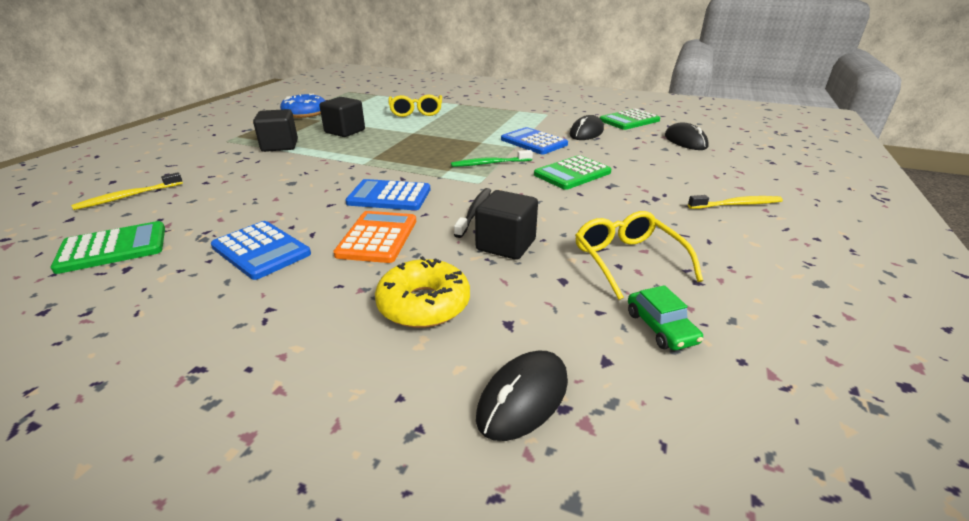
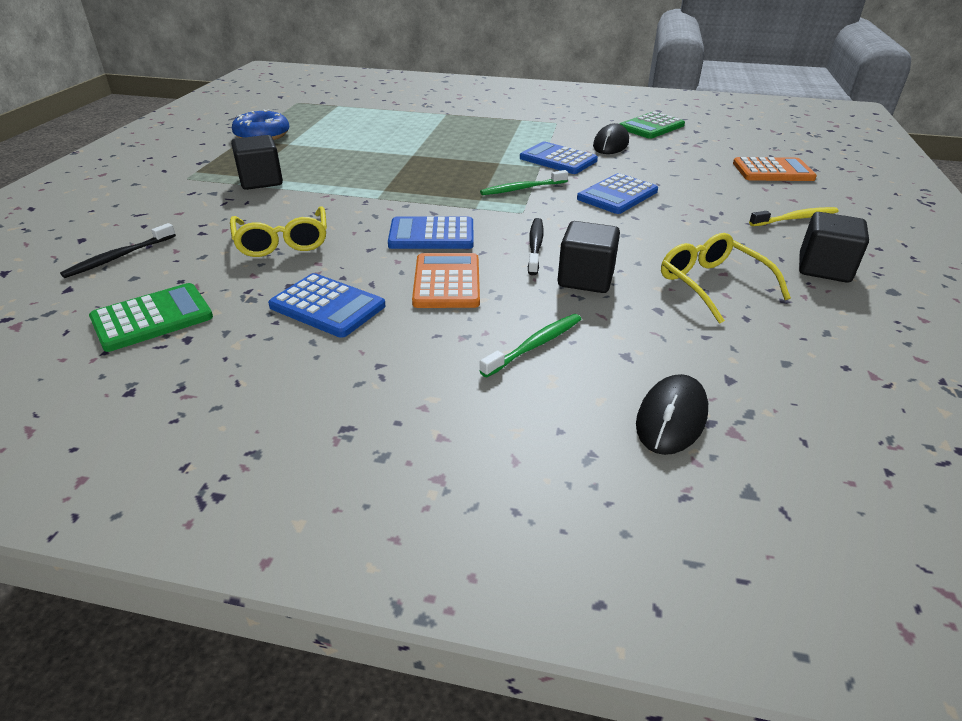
camera: 10 degrees left, 5 degrees up
yellow toothbrush [71,172,183,210] -> black toothbrush [60,223,176,278]
black cube [319,97,365,137] -> black cube moved to [799,212,869,283]
yellow donut [375,256,470,328] -> green toothbrush [480,314,581,377]
yellow glasses [388,95,442,117] -> yellow glasses moved to [230,206,327,257]
green calculator [534,155,611,190] -> blue calculator [577,173,658,214]
green car [628,285,703,350] -> none
black mouse [665,122,709,150] -> none
none -> orange calculator [733,157,817,181]

